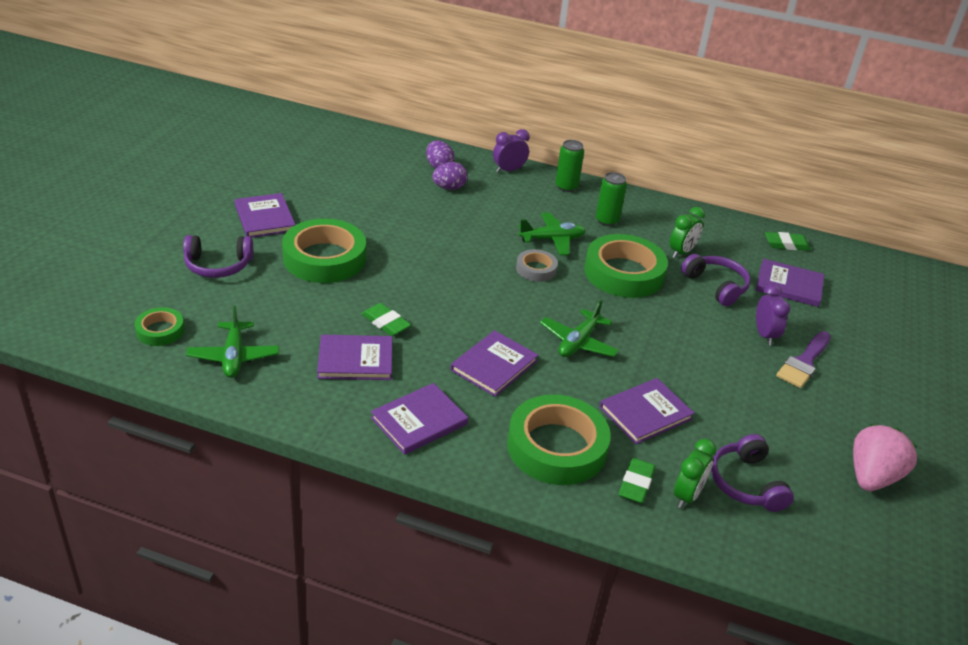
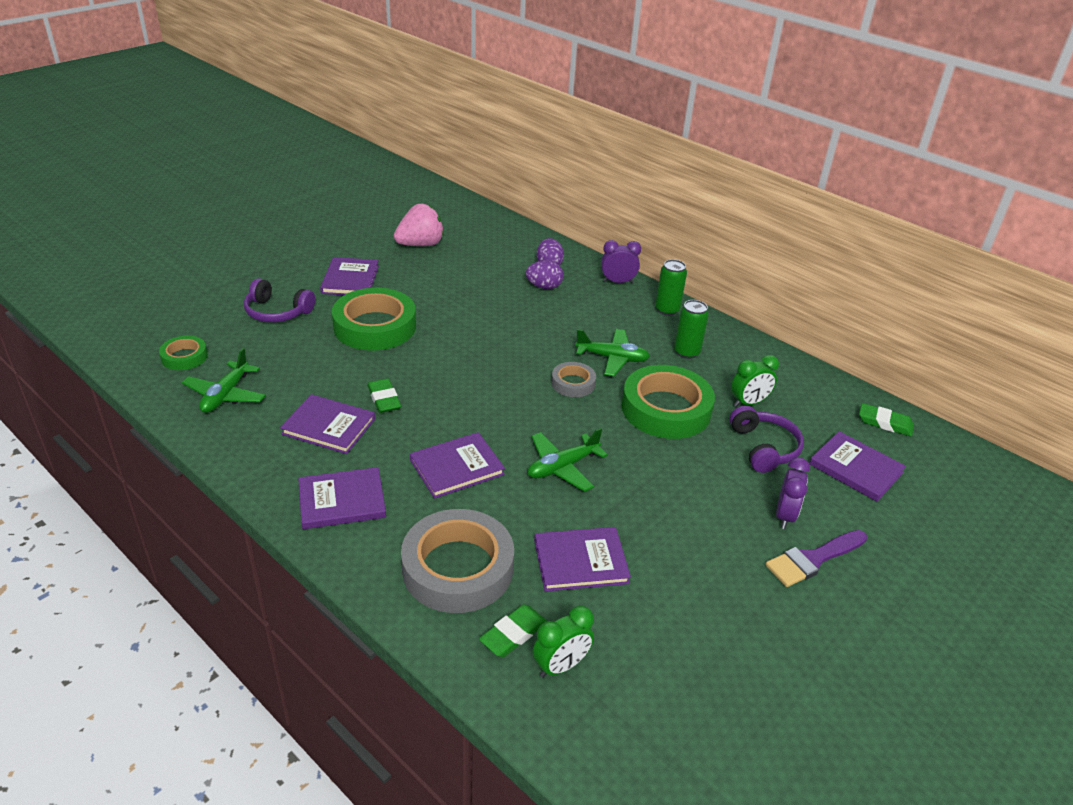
camera: 25 degrees right, 0 degrees up
green tape [507,395,611,485] -> grey tape [401,509,514,613]
purple headphones [711,434,794,512] -> none
pink strawberry [853,424,917,491] -> pink strawberry moved to [394,204,444,246]

